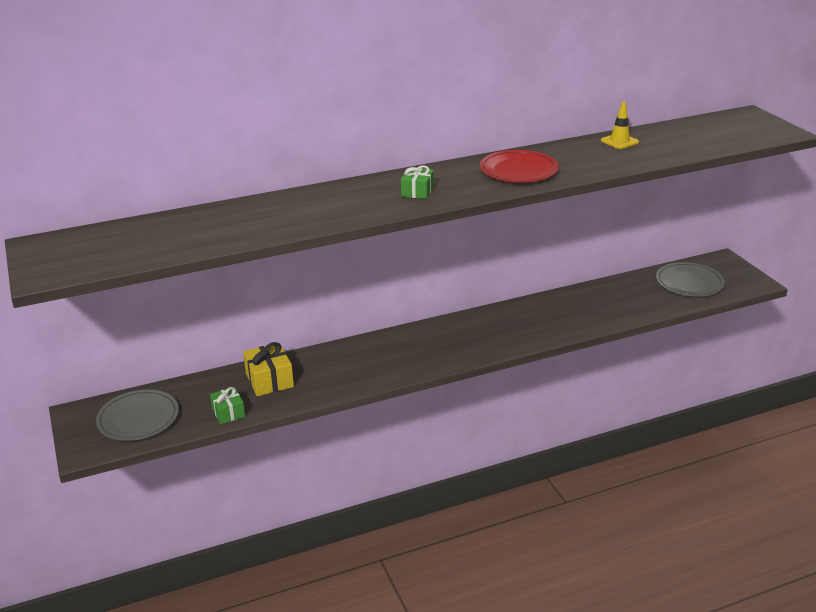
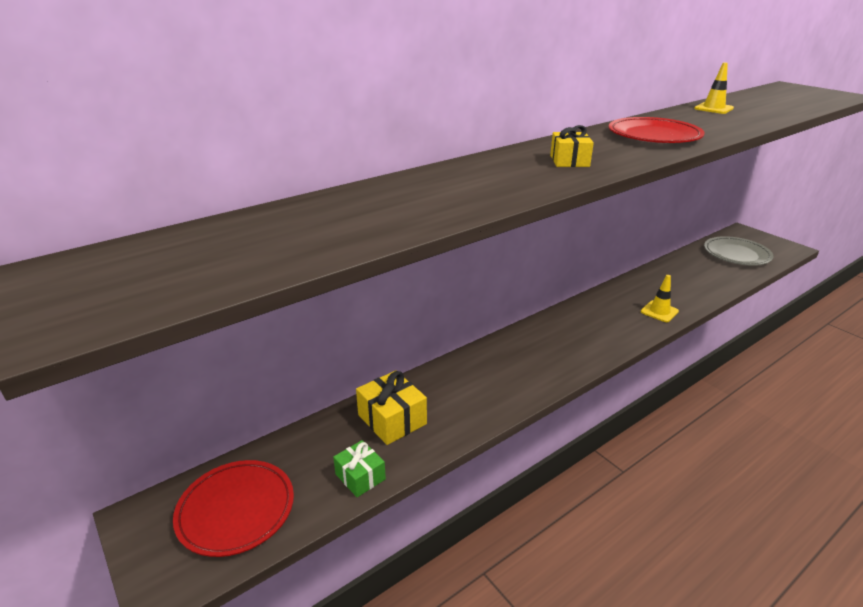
camera: 15 degrees left, 0 degrees up
grey plate [96,390,179,441] -> red plate [173,460,294,557]
green gift [401,165,434,199] -> yellow gift [550,125,594,167]
none -> yellow traffic cone [641,275,679,322]

